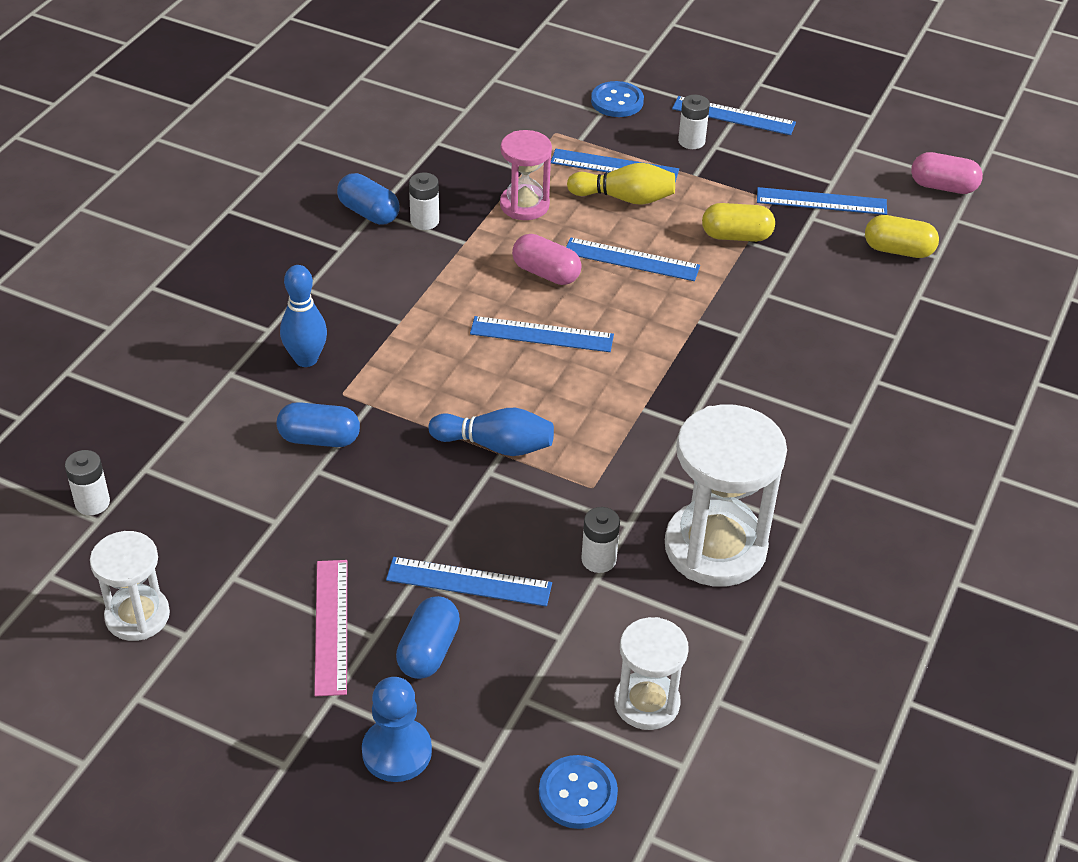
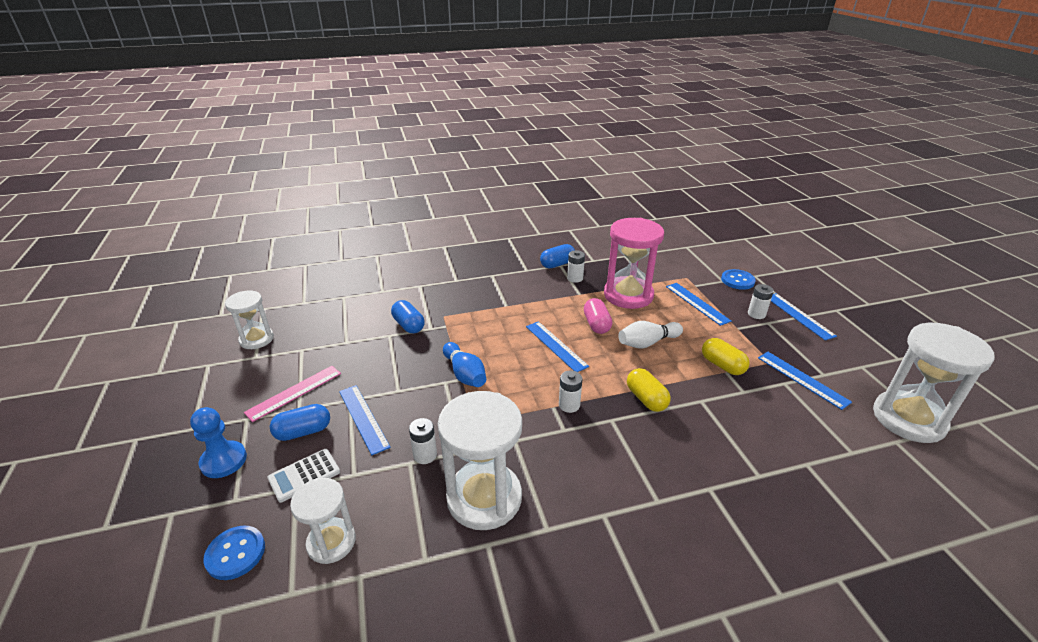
camera: 50 degrees right, 10 degrees down
white battery [65,450,110,515] -> white battery moved to [559,370,582,413]
blue bowling pin [280,265,327,367] -> none
blue capsule [337,173,400,225] -> blue capsule turned 60 degrees clockwise [540,244,575,268]
pink hourglass [500,130,552,220] -> pink hourglass [604,218,664,309], size x1.69
blue ruler [566,238,700,281] -> white bowling pin [618,321,683,348]
yellow bowling pin [567,163,675,205] -> none
yellow capsule [865,215,939,258] -> yellow capsule moved to [627,368,671,412]
pink capsule [911,152,983,194] -> white hourglass [873,323,995,443]
none -> white calculator [268,449,340,503]

